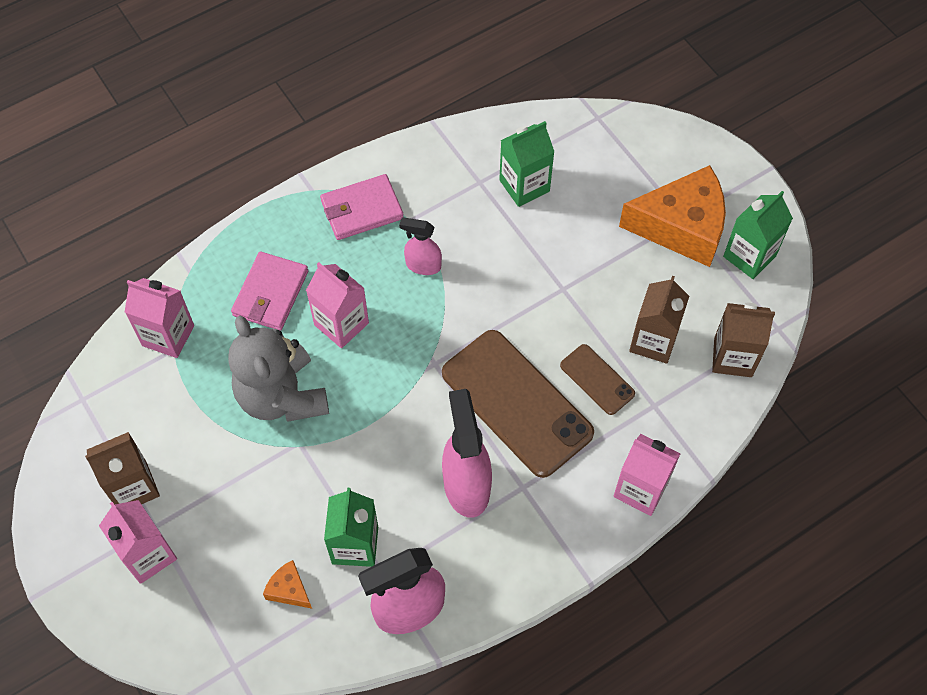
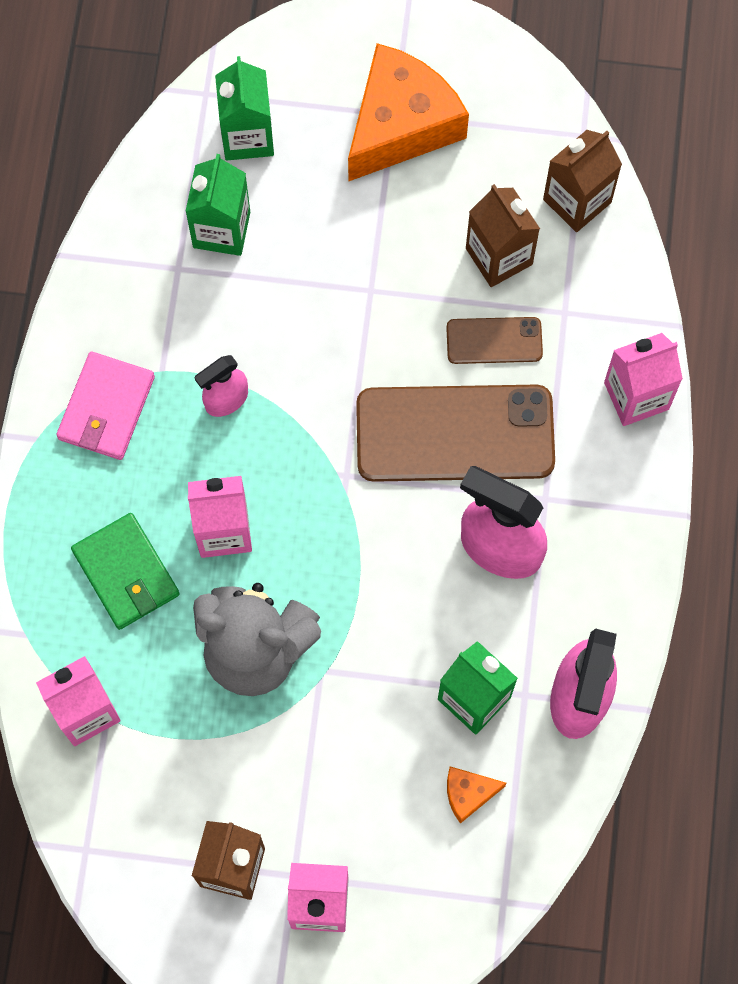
camera: 50 degrees left, 10 degrees up
pink wallet [231,252,308,331] -> green wallet [71,513,180,630]
green carton [723,191,793,279] -> green carton moved to [215,56,274,160]

